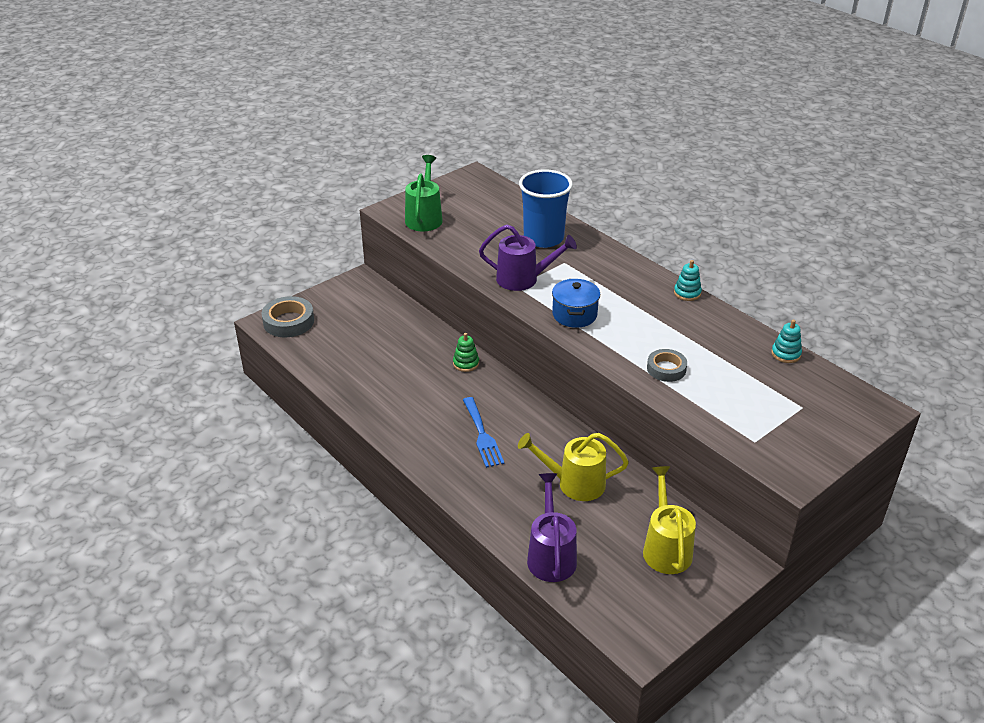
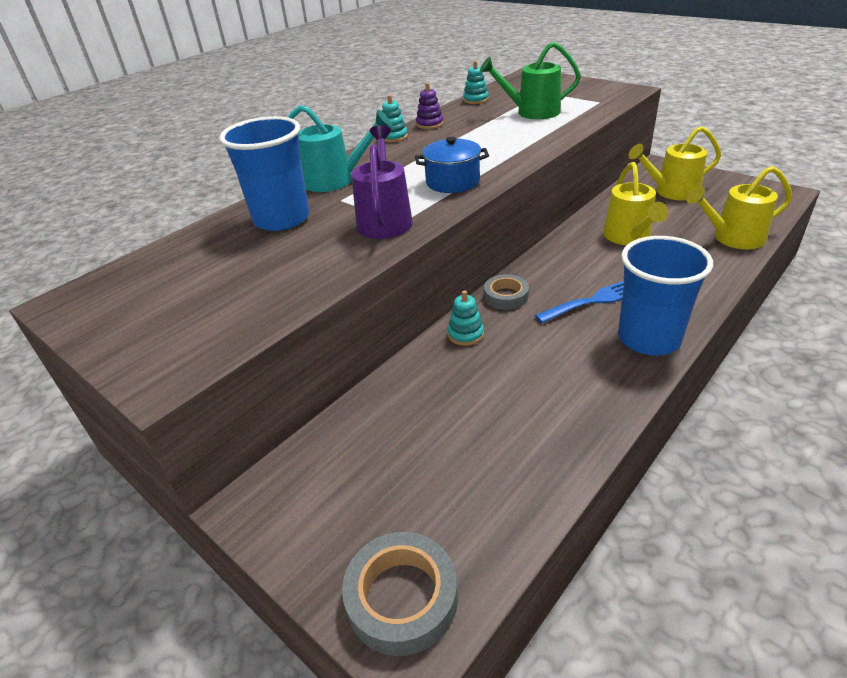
camera: 95 degrees left, 0 degrees up
green watering can [405,155,443,231] -> green watering can moved to [480,42,581,119]
green stacking toy [453,333,479,372] -> turquoise stacking toy [448,290,484,346]
purple watering can [527,473,577,582] -> yellow watering can [686,166,792,249]
grey tape [647,349,687,382] -> grey tape moved to [484,274,529,310]
none -> turquoise watering can [288,105,392,192]
none -> purple stacking toy [416,83,444,129]
none -> blue cup [618,236,713,356]

